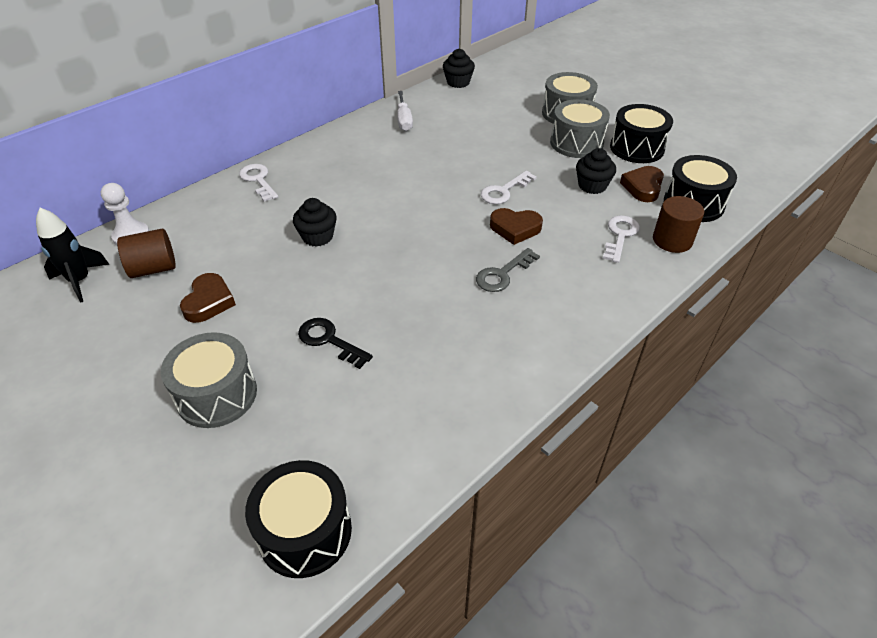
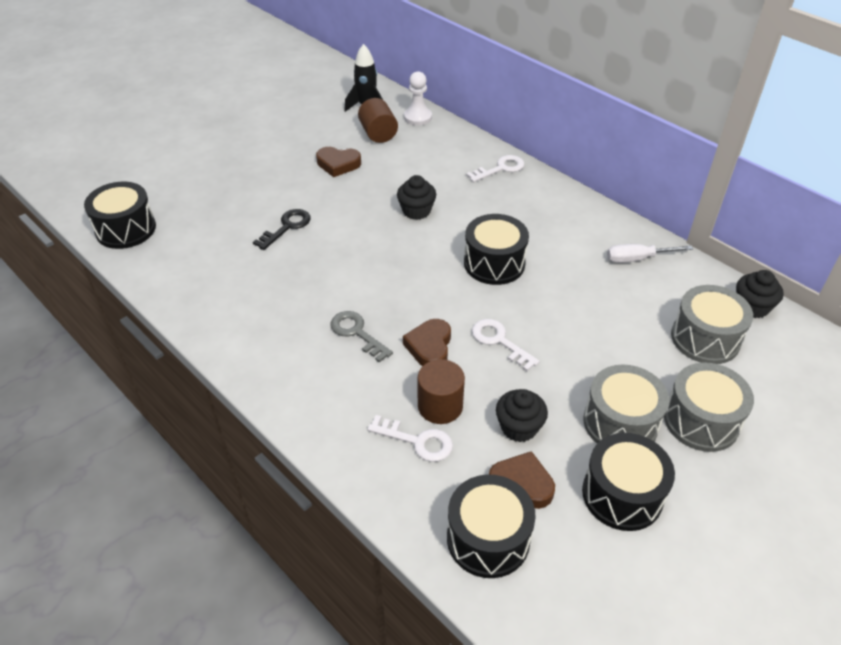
camera: 90 degrees right, 0 degrees up
grey drum [161,332,257,428] -> grey drum moved to [671,285,753,364]
brown cylinder [653,196,704,253] -> brown cylinder moved to [418,359,465,424]
none -> black drum [464,214,529,285]

